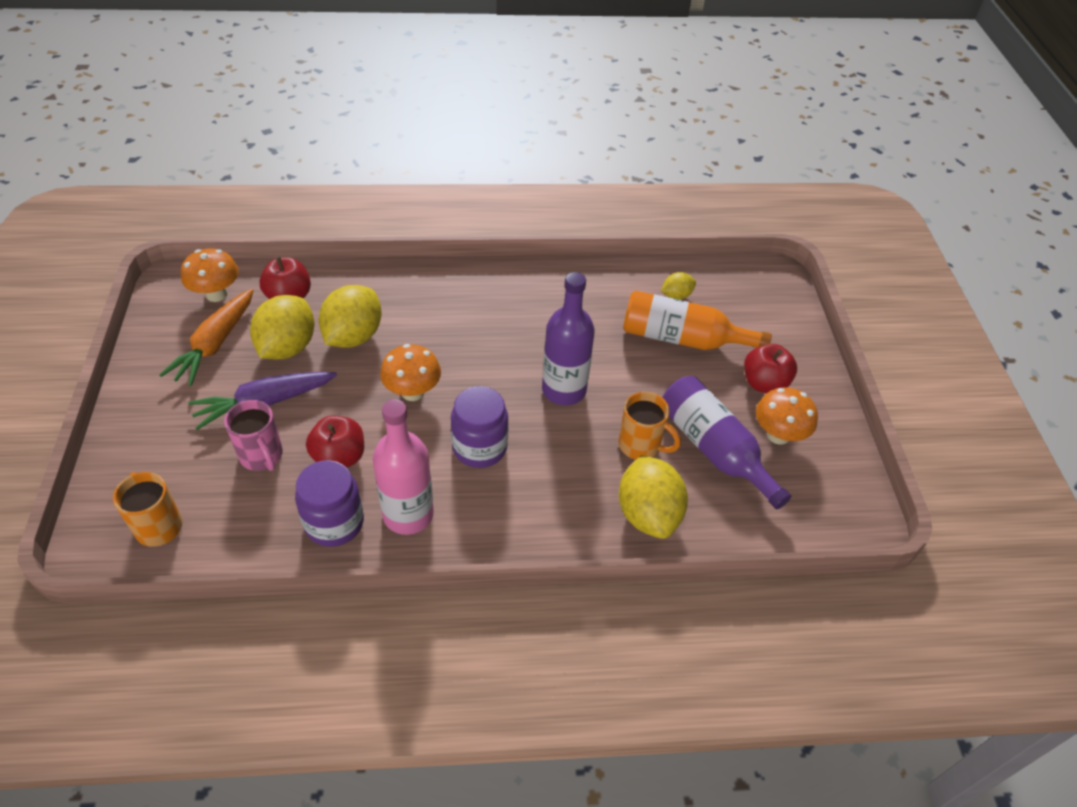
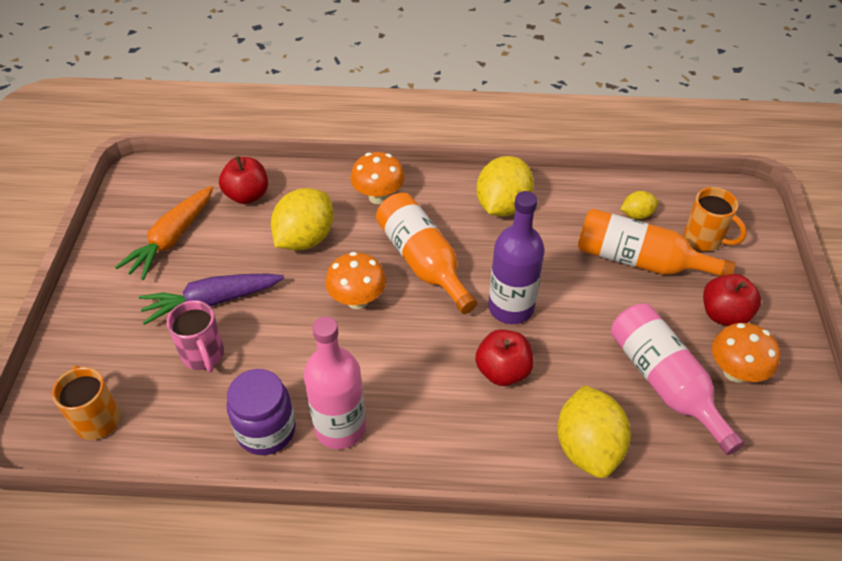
camera: 10 degrees right, 0 degrees up
orange mushroom [181,248,239,302] -> orange mushroom moved to [350,152,405,204]
yellow lemon [250,295,314,359] -> yellow lemon moved to [476,156,534,216]
red apple [306,416,364,468] -> red apple moved to [475,329,534,386]
purple jar [451,386,509,468] -> none
orange mug [619,392,681,460] -> orange mug moved to [684,187,747,251]
purple bottle [662,376,791,509] -> pink bottle [611,304,745,455]
none -> orange bottle [376,193,477,314]

